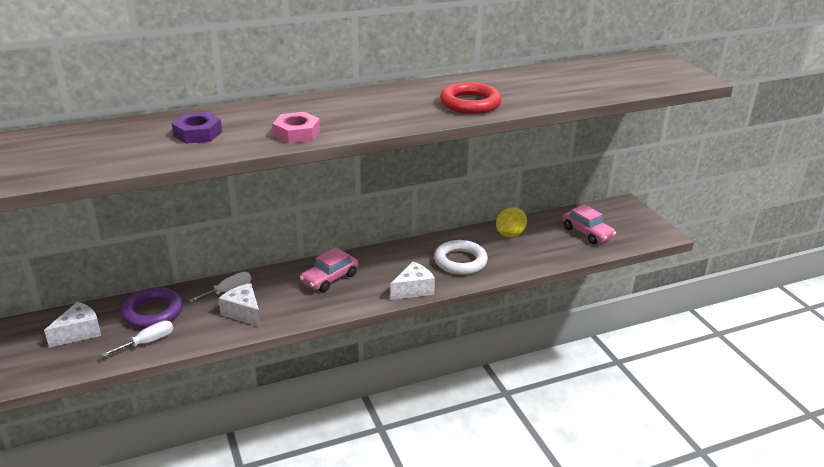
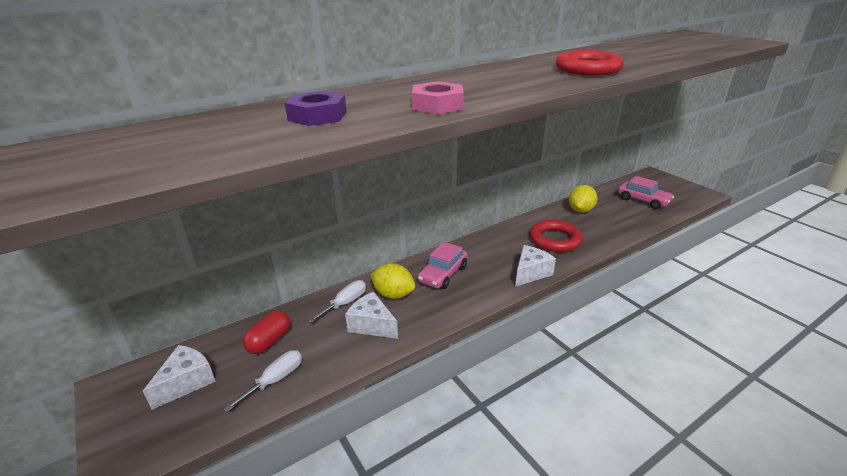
camera: 10 degrees left, 0 degrees up
purple ring [121,287,183,328] -> red capsule [243,310,290,354]
white ring [434,240,488,275] -> red ring [530,220,583,252]
none -> yellow lemon [370,263,415,299]

